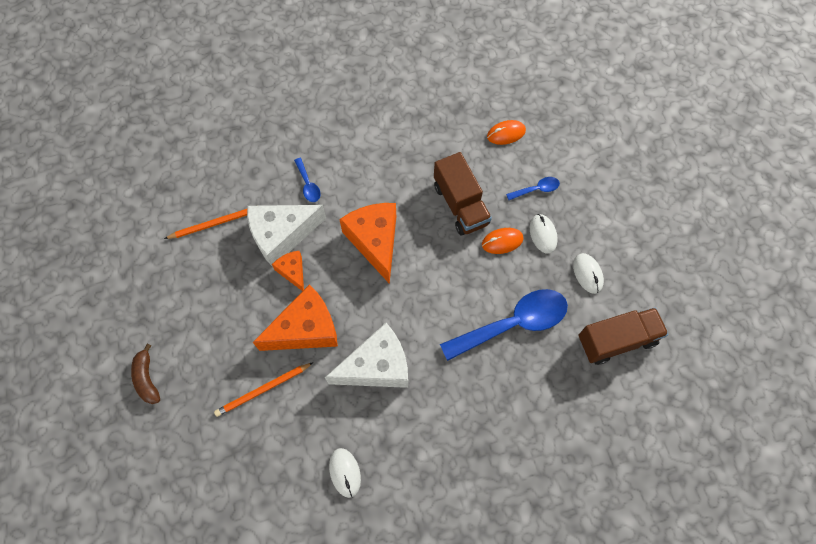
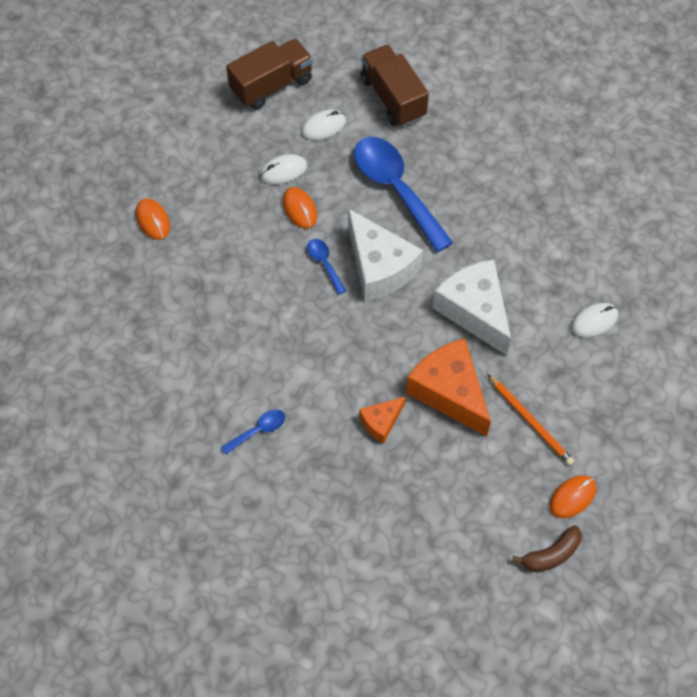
camera: 100 degrees left, 5 degrees down
orange pencil [164,205,258,239] -> none
white cheese [247,205,326,267] -> white cheese moved to [348,208,423,302]
orange cheese [339,203,396,284] -> none
brown truck [434,152,492,235] -> brown truck moved to [226,38,313,110]
blue spoon [506,177,560,200] -> blue spoon moved to [307,239,346,295]
none -> orange mouse [549,475,596,518]

